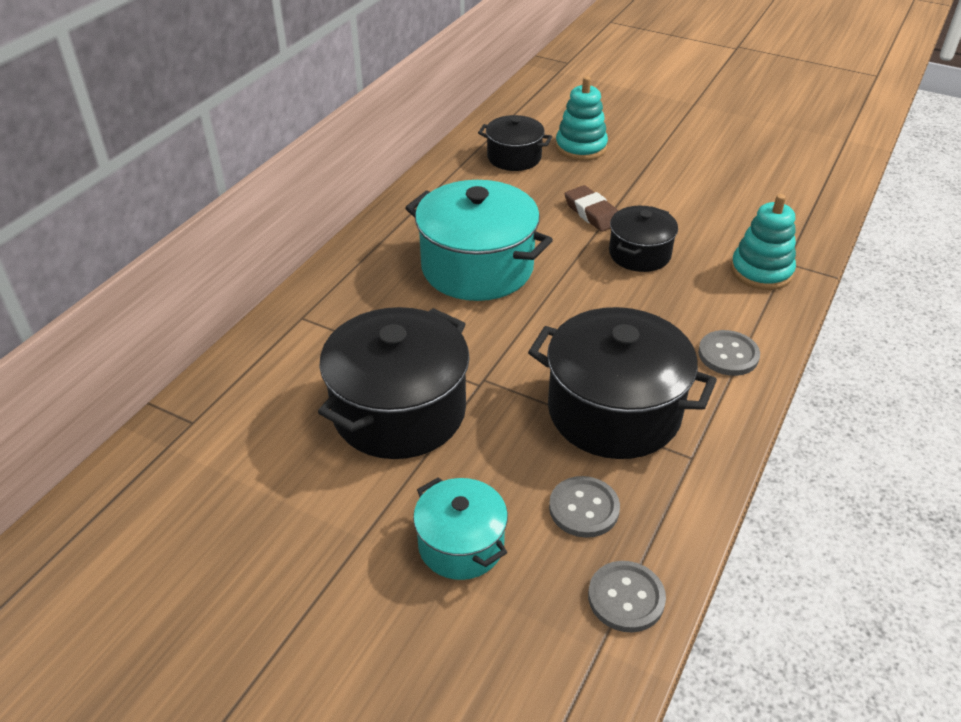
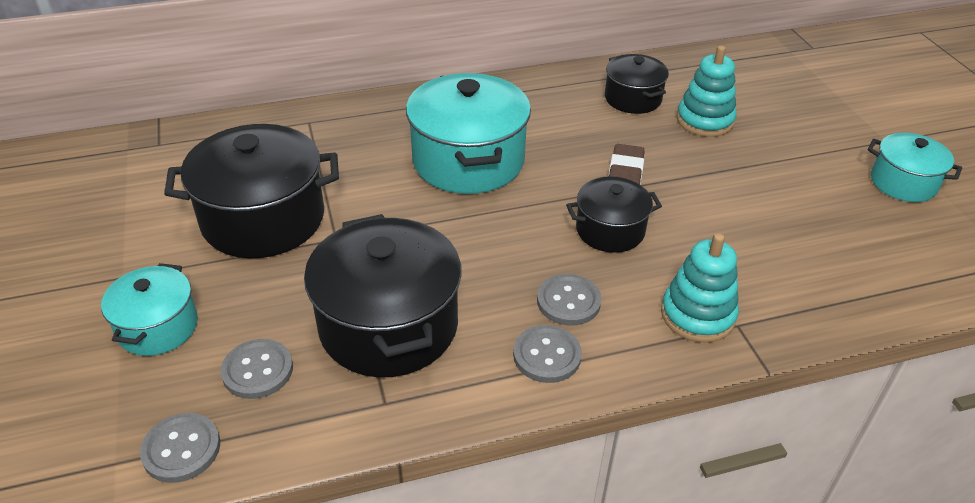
camera: 45 degrees right, 0 degrees up
none -> grey button [537,274,601,326]
none -> turquoise pot [868,133,962,202]

